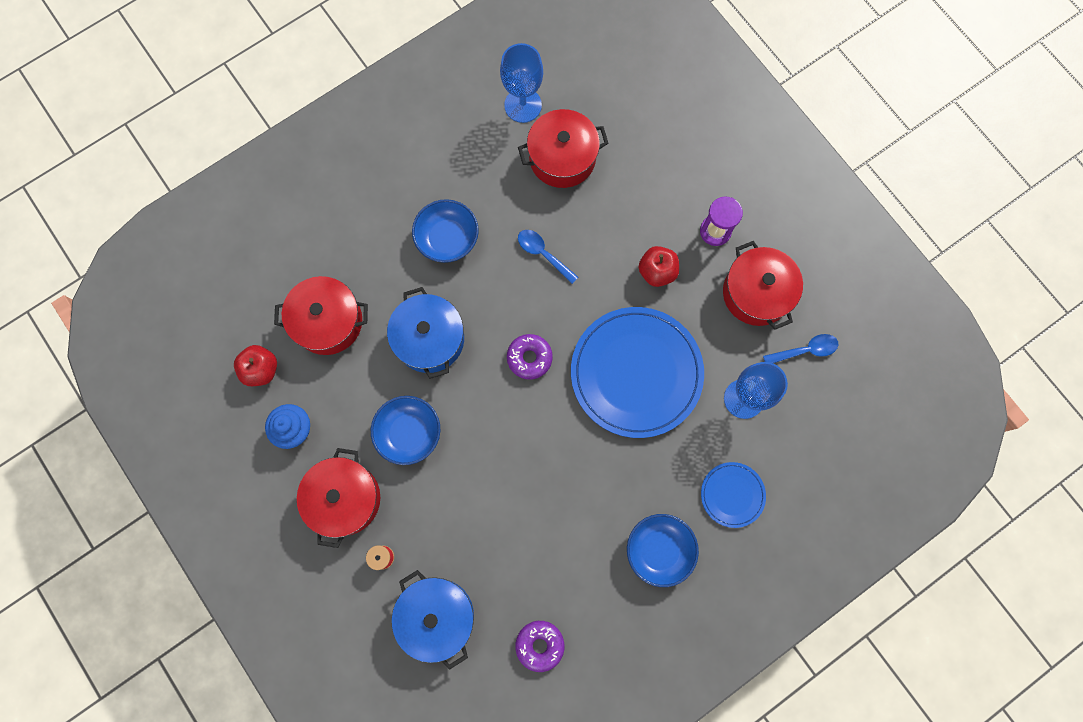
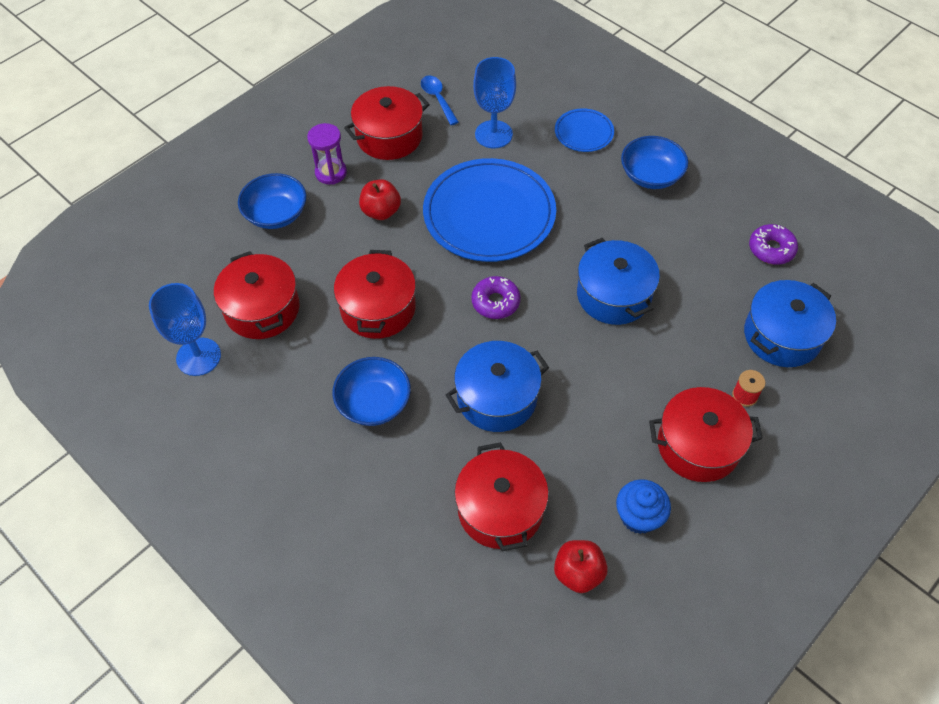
camera: 100 degrees left, 20 degrees down
blue bowl [371,396,440,465] -> blue bowl moved to [238,173,306,229]
blue spoon [518,230,578,284] -> red pot [334,250,416,339]
none -> blue pot [577,238,660,325]

